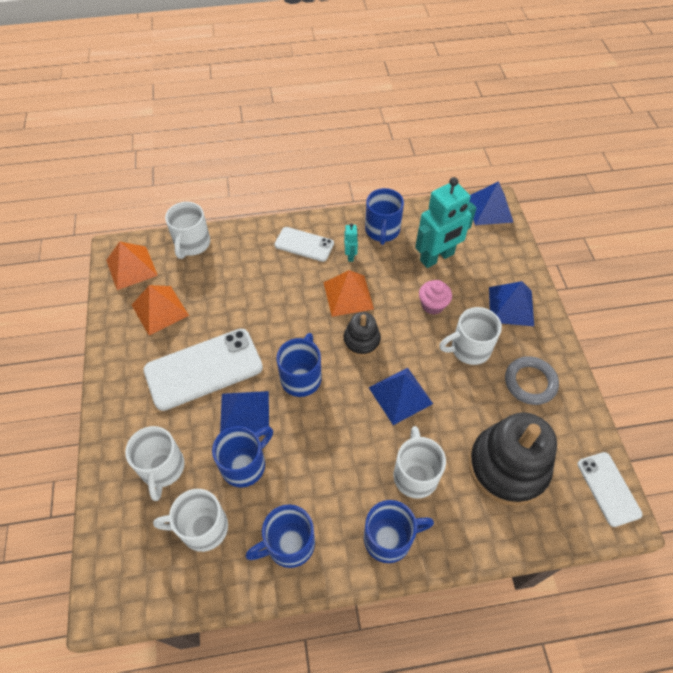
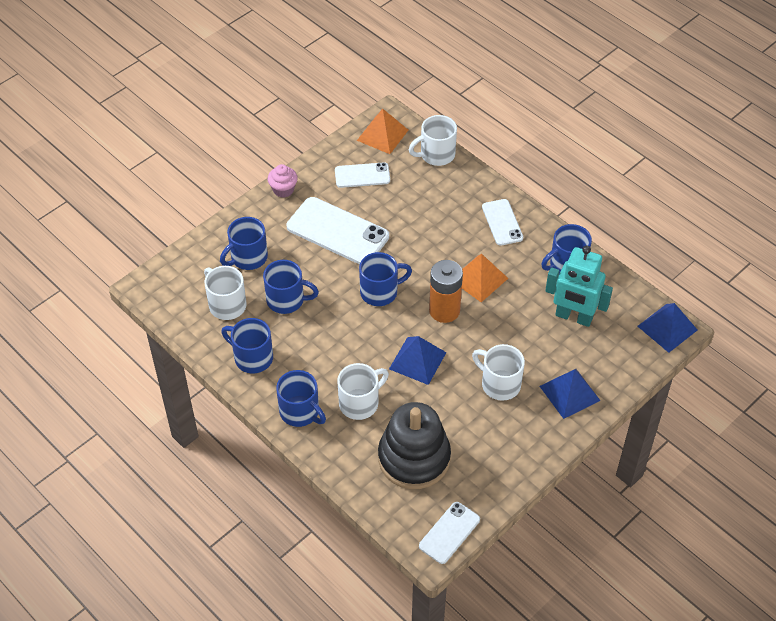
camera: 55 degrees right, 5 degrees down
white mug [125,426,185,501] -> blue mug [220,217,268,270]
orange pyramid [132,285,189,335] -> white phone [335,162,390,188]
blue pyramid [220,391,269,435] -> none
black stacking toy [343,312,381,357] -> orange battery [429,260,463,323]
turquoise robot [344,223,358,262] -> none
pink cupcake [419,280,452,315] -> pink cupcake moved to [268,164,298,198]
grey ring [505,356,559,405] -> none

